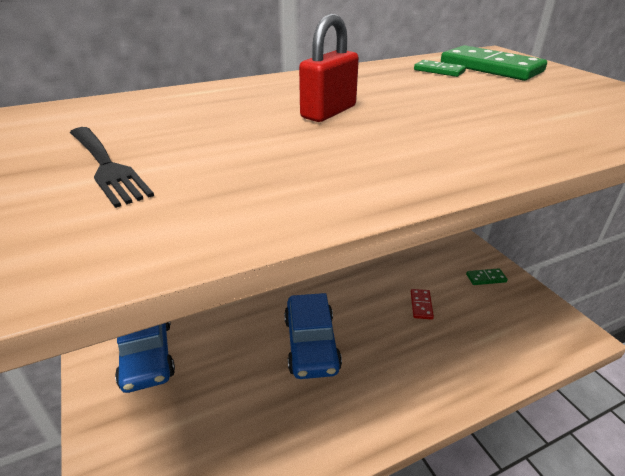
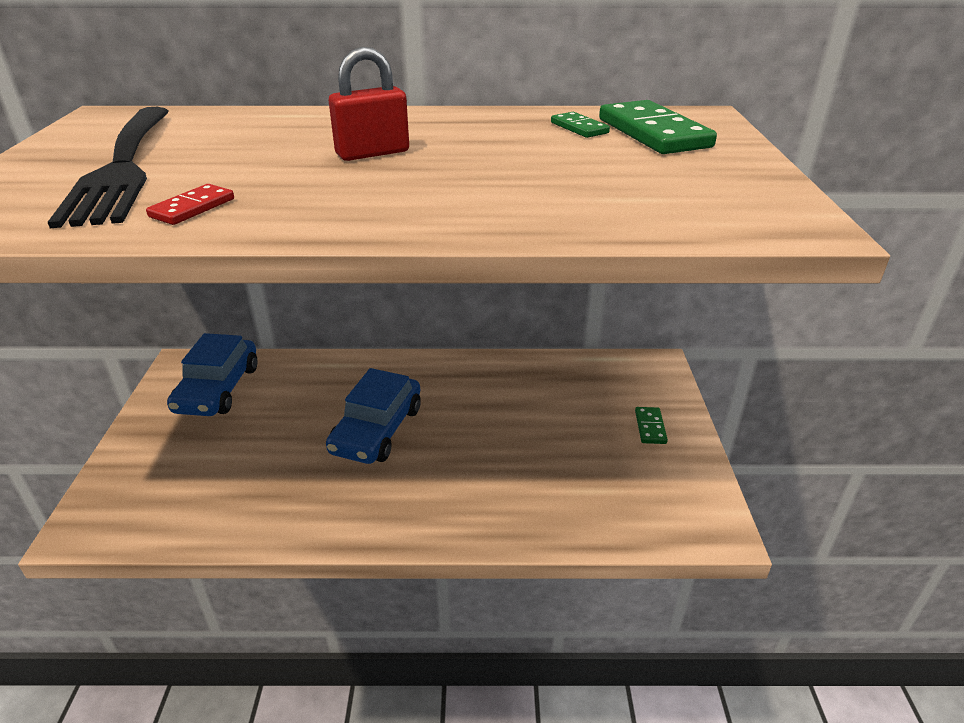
camera: 25 degrees right, 0 degrees up
black fork [70,127,154,208] -> black fork [48,107,169,228], size x1.84
red domino [411,289,434,320] -> red domino moved to [146,184,234,225]
green domino [466,268,508,285] -> green domino turned 75 degrees clockwise [635,407,668,444]

